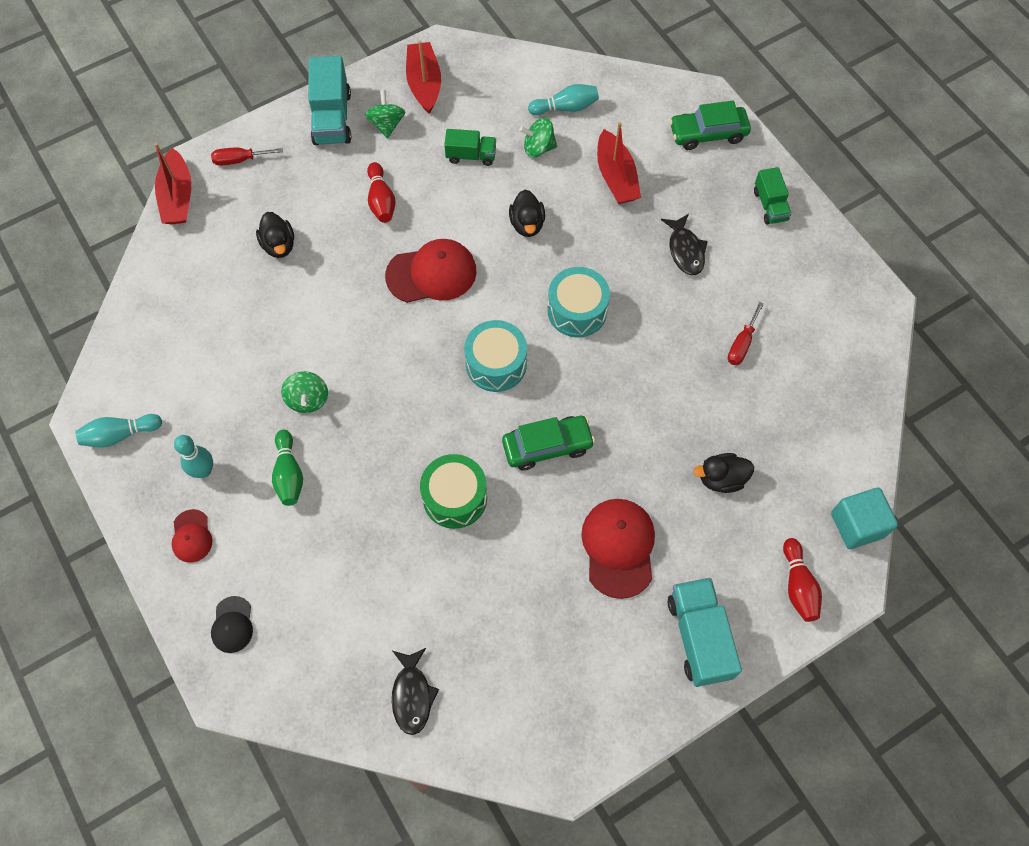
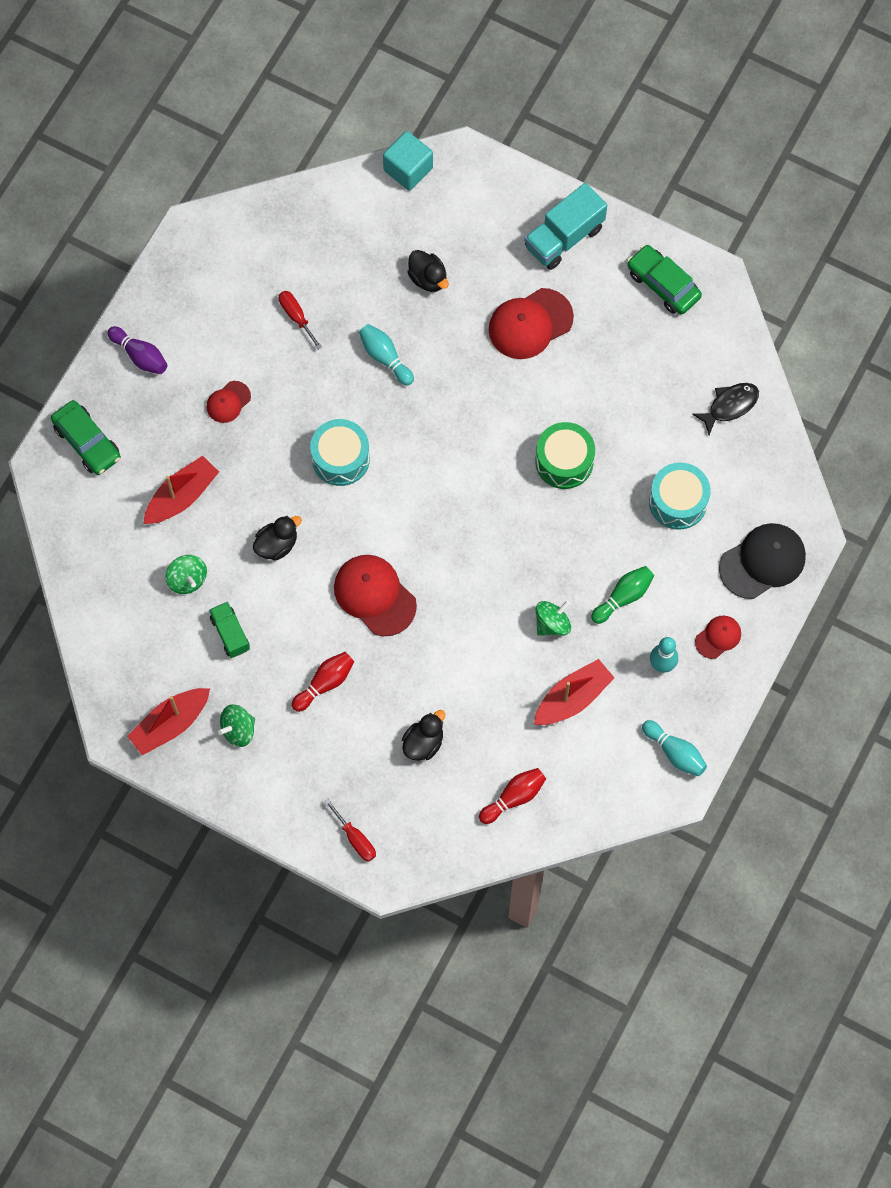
camera: 120 degrees left, 5 degrees up
red boat [154,143,191,224] -> red boat moved to [534,659,614,725]
black cap [211,596,253,653] -> black cap [719,523,806,599], size x1.84
turquoise truck [308,56,351,145] -> none
turquoise drum [464,320,527,392] -> turquoise drum moved to [649,462,711,530]
green car [502,416,595,470] -> green car moved to [627,245,702,315]
turquoise bowling pin [528,84,599,115] -> turquoise bowling pin moved to [359,324,414,386]
black fish [661,214,708,275] -> red cap [206,381,251,423]
red screwdriver [728,302,764,365] -> red screwdriver turned 120 degrees counterclockwise [279,291,322,350]
green truck [754,167,792,225] -> purple bowling pin [107,326,167,374]
red bowling pin [783,538,822,622] -> red bowling pin moved to [479,768,546,824]

